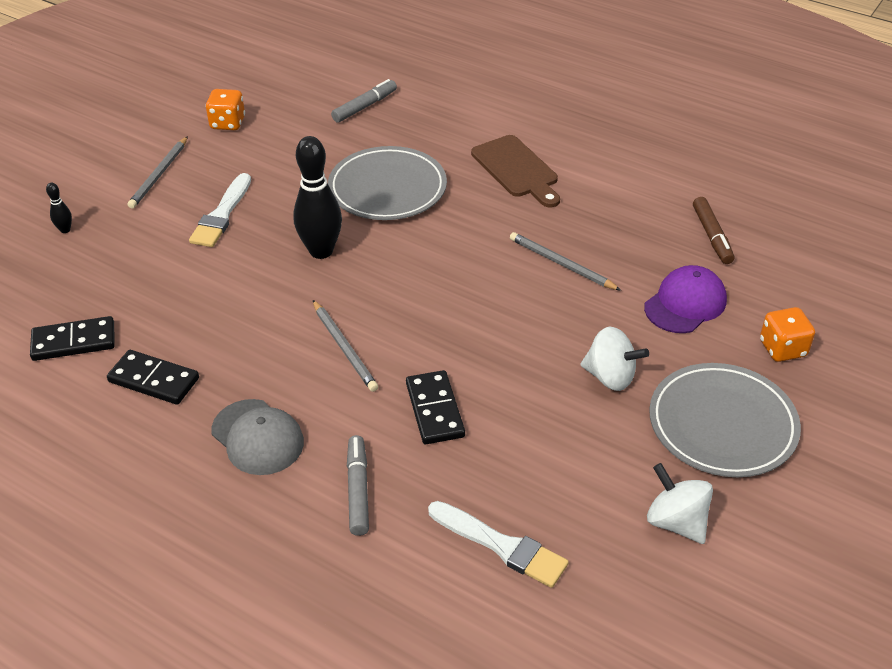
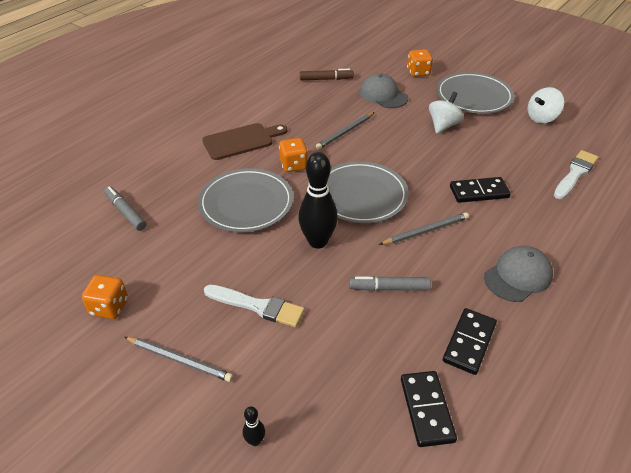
camera: 85 degrees left, 0 degrees up
grey marker [347,435,369,536] -> grey marker moved to [349,276,431,291]
purple cap [644,265,727,333] -> grey cap [360,73,408,108]
none -> orange dice [279,138,308,172]
none -> grey plate [327,161,409,224]

